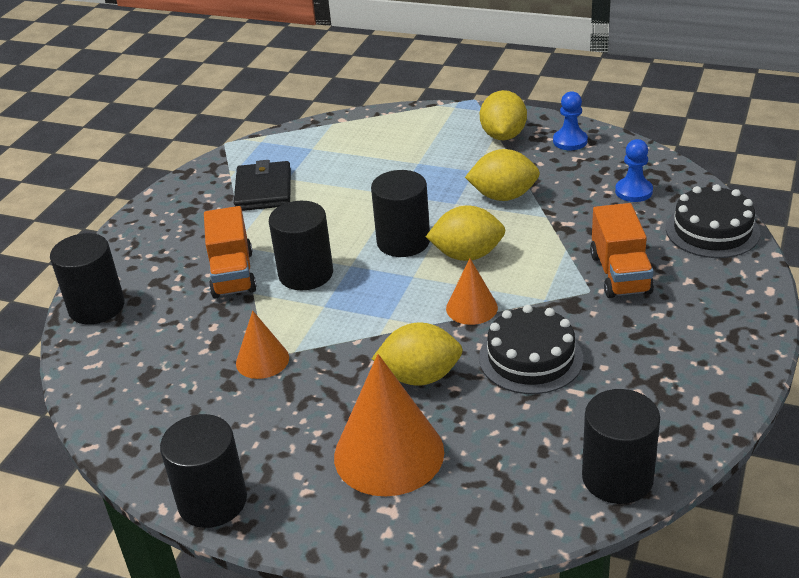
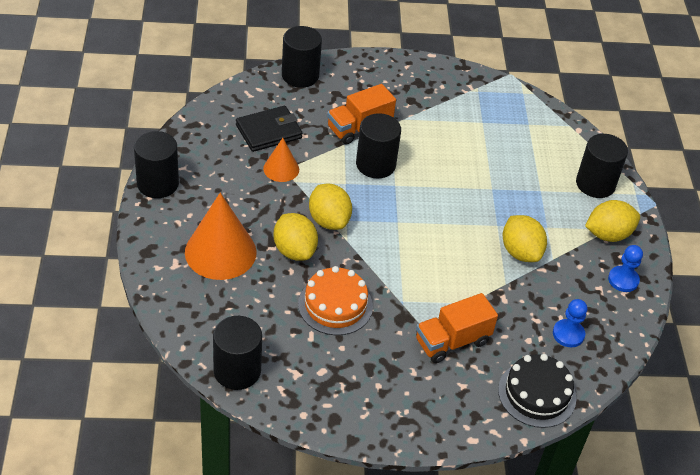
camera: 60 degrees right, 10 degrees up
black wallet [234,160,291,211] -> black wallet moved to [236,106,302,152]
black cylinder [371,170,430,257] -> black cylinder moved to [576,134,628,198]
yellow lemon [426,206,505,261] -> yellow lemon moved to [309,183,352,230]
orange cone [446,258,498,325] -> none
black cake [479,305,583,394] -> orange cake [298,266,373,335]

